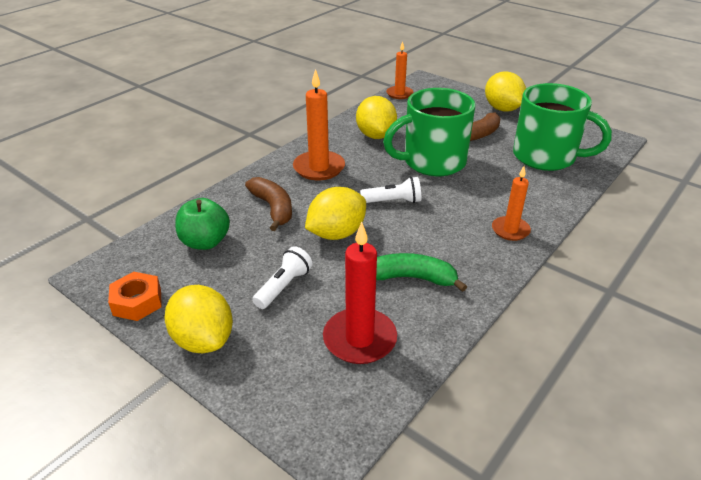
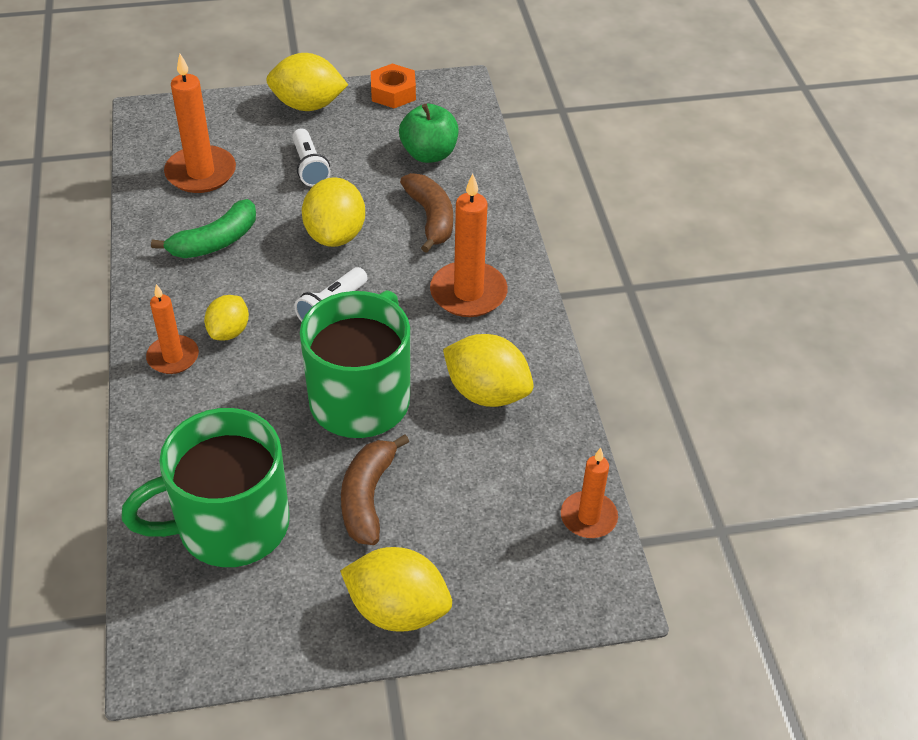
camera: 130 degrees right, 10 degrees up
brown banana [245,177,292,231] -> brown banana turned 120 degrees counterclockwise [400,173,453,253]
red candle [323,222,397,364] -> orange candle [164,54,236,193]
none -> yellow lemon [204,295,249,341]

